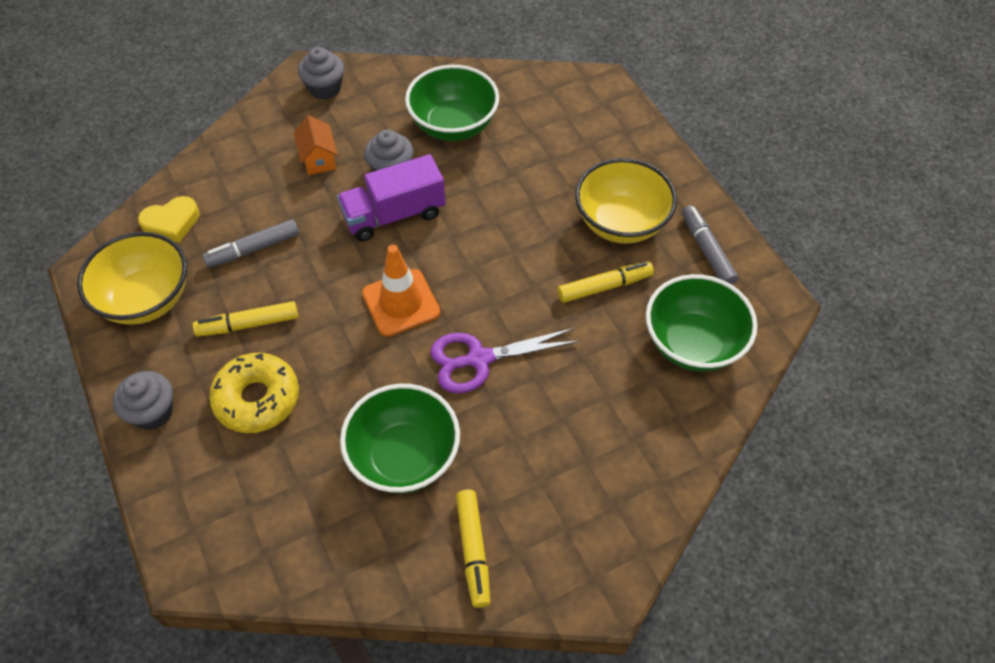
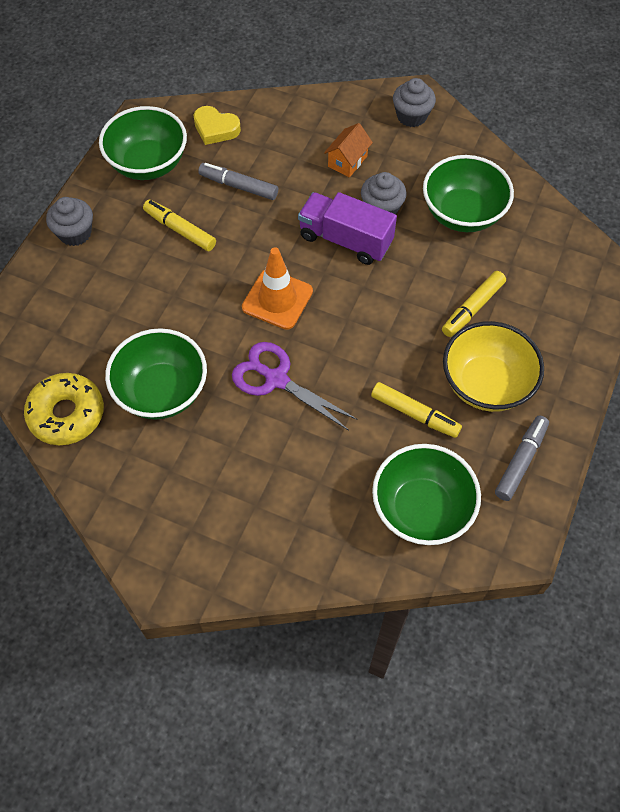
camera: 50 degrees right, 5 degrees up
yellow bowl [77,232,187,325] -> green bowl [99,106,187,180]
yellow donut [209,353,299,433] -> yellow donut moved to [24,373,104,445]
yellow marker [456,490,490,608] -> yellow marker moved to [442,271,506,337]

